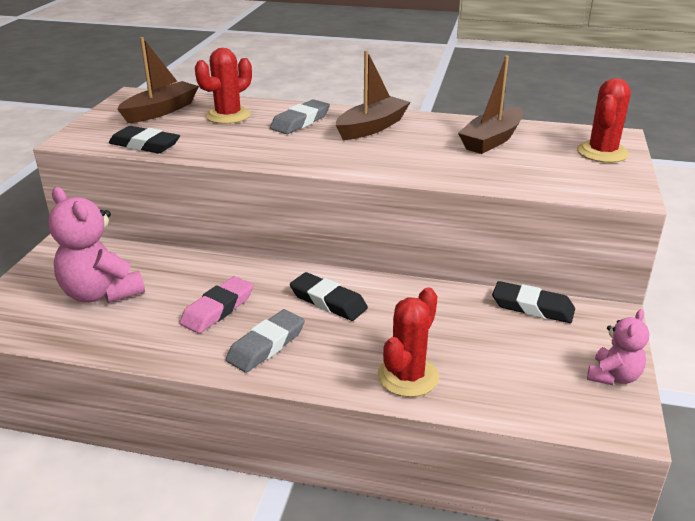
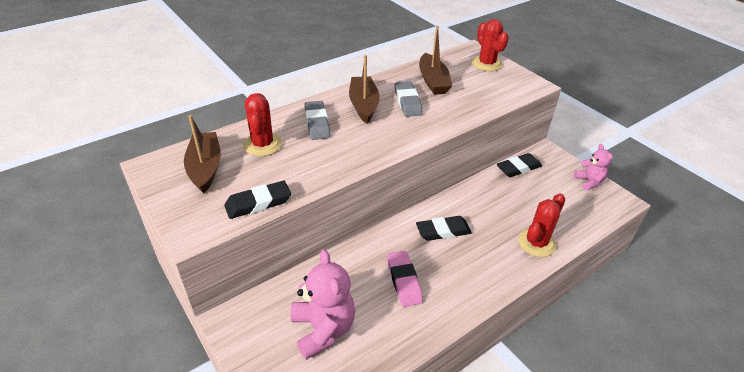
camera: 50 degrees left, 10 degrees up
pink teddy bear [49,187,145,303] -> pink teddy bear turned 105 degrees counterclockwise [291,249,355,360]
grey eraser [226,309,305,373] -> grey eraser moved to [395,81,423,117]
red cactus [377,287,439,397] -> red cactus turned 60 degrees clockwise [518,193,565,257]

